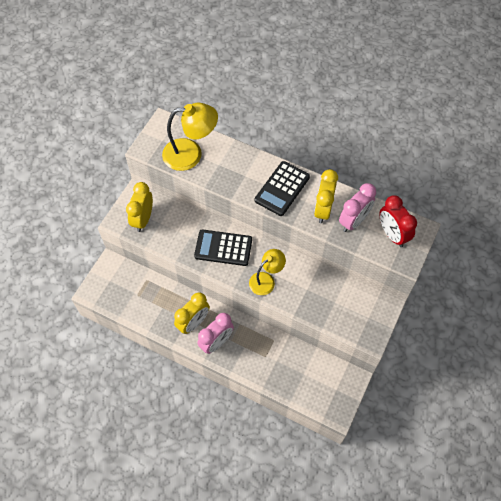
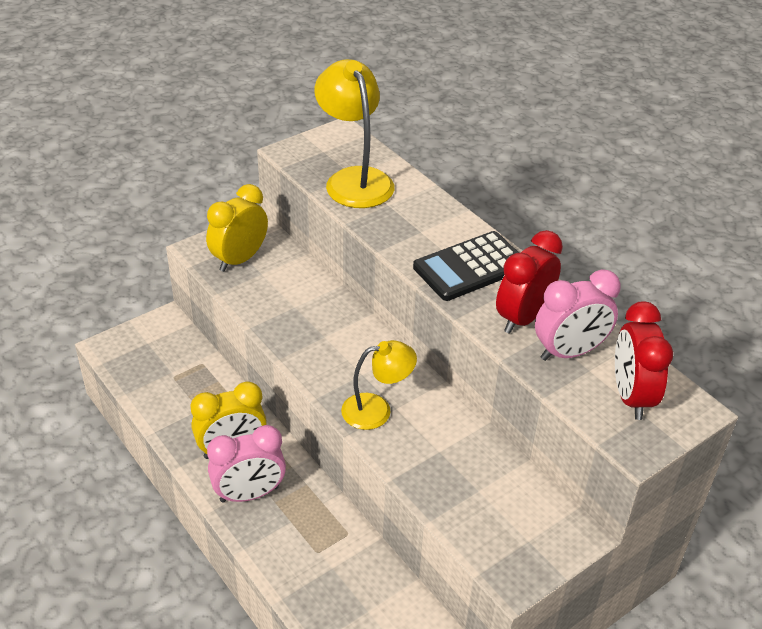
camera: 25 degrees right, 20 degrees down
yellow lamp [162,103,218,171] -> yellow lamp turned 135 degrees counterclockwise [314,59,394,208]
black calculator [194,229,252,266] -> none
yellow clock [314,169,338,223] -> red clock [496,230,563,334]

